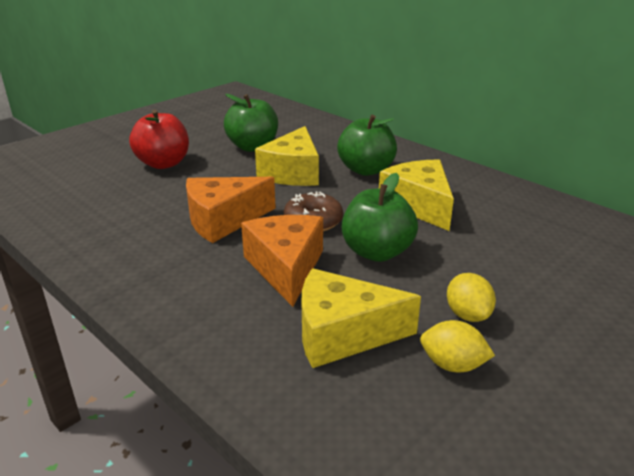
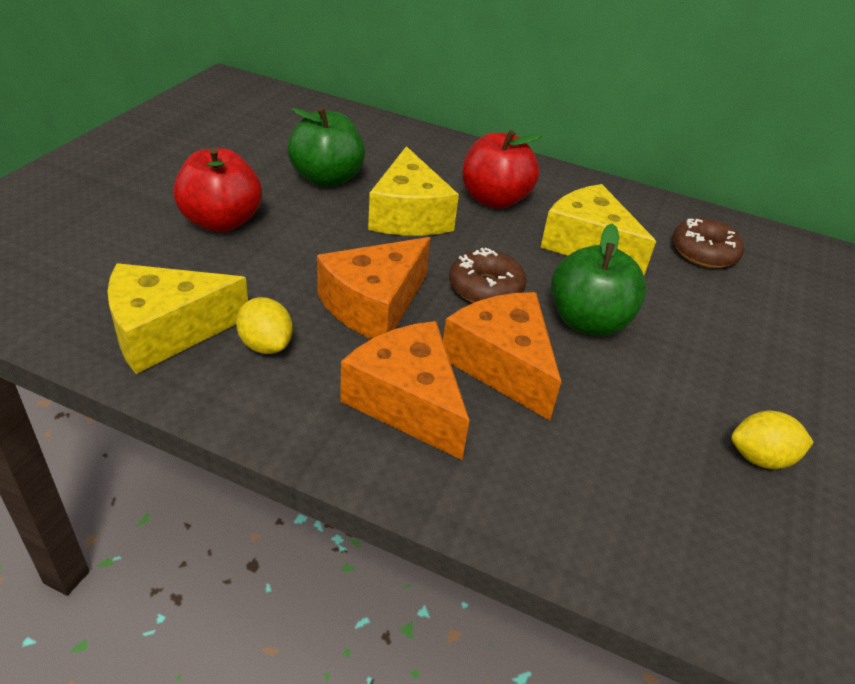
camera: 25 degrees left, 10 degrees up
yellow cheese [302,268,421,368] -> yellow cheese moved to [107,263,248,374]
green apple [337,115,397,176] -> red apple [462,130,542,209]
yellow lemon [447,273,496,322] -> yellow lemon moved to [236,297,293,354]
none -> orange cheese [340,321,470,460]
none -> brown donut [672,218,744,268]

